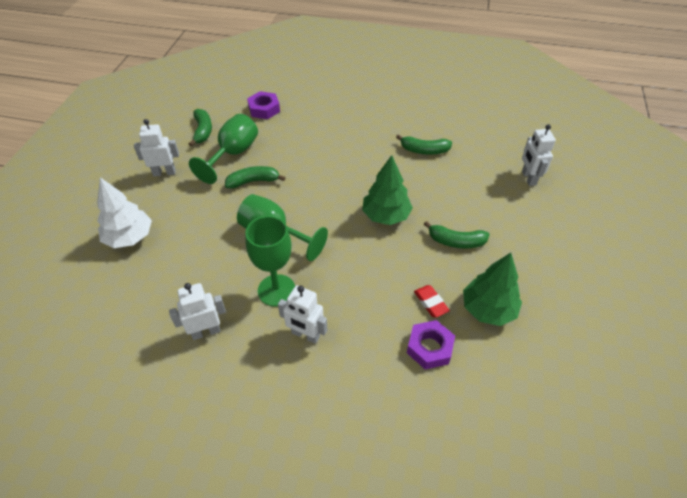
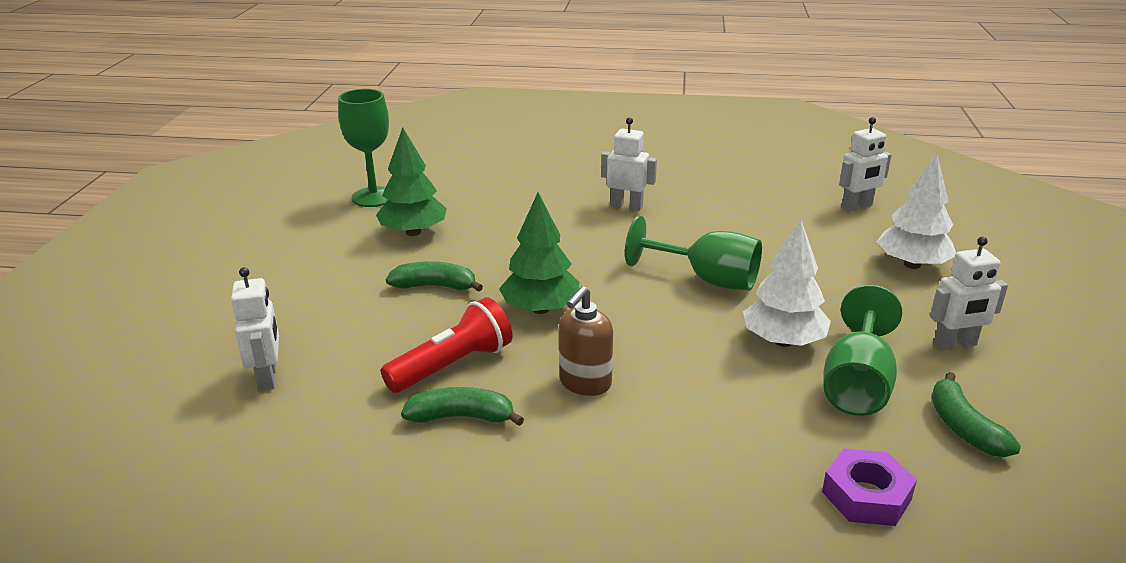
camera: 175 degrees right, 20 degrees down
white robot [169,283,226,340] -> white robot moved to [839,117,892,211]
green banana [225,166,285,188] -> white tree [743,220,831,347]
green goblet [245,216,295,307] -> green goblet moved to [338,89,389,207]
purple nut [407,320,455,369] -> none
red eraser [414,285,450,317] -> none
none -> red flashlight [381,297,513,393]
none -> brown soap dispenser [559,286,613,396]

